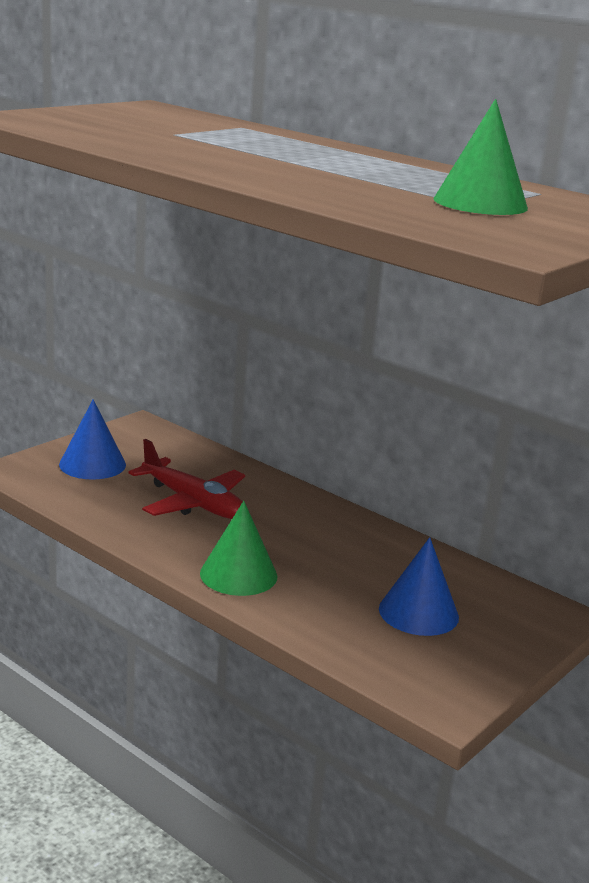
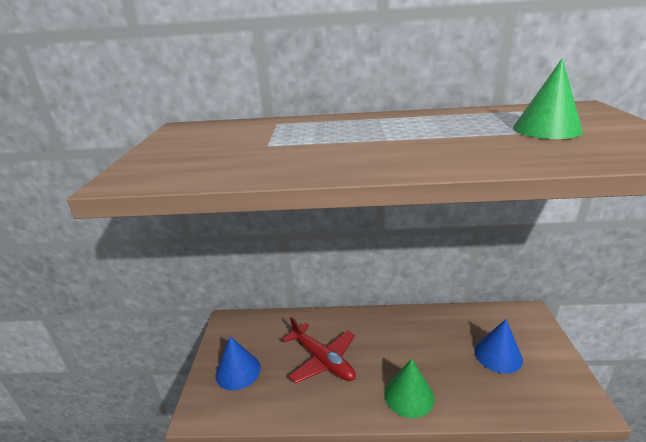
camera: 35 degrees left, 5 degrees up
red plane [129,439,245,519] -> red plane turned 45 degrees clockwise [282,317,356,384]

